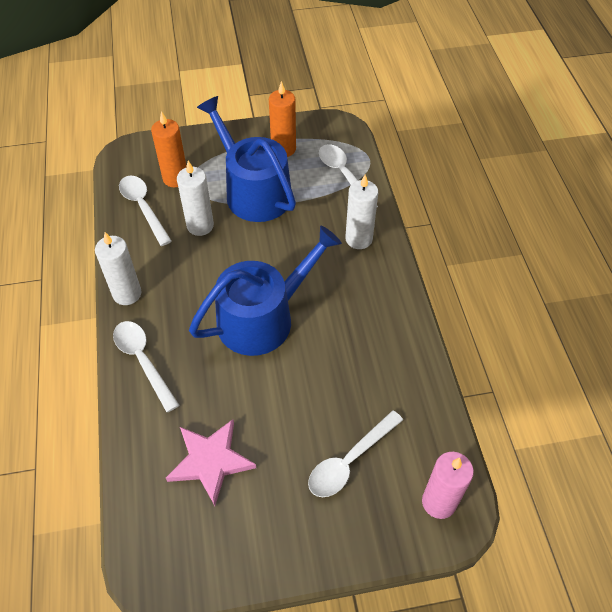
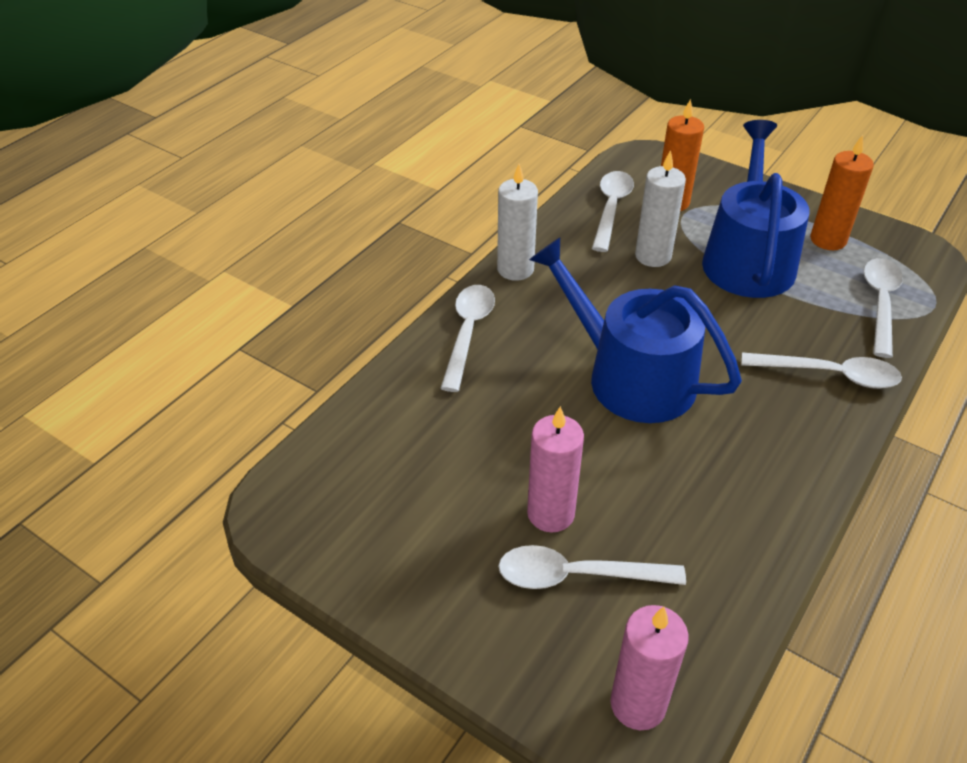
camera: 45 degrees right, 10 degrees down
pink star [166,419,256,506] -> none
blue watering can [189,226,342,356] -> blue watering can turned 150 degrees counterclockwise [529,237,742,423]
white candle [345,175,378,249] -> white spoon [741,352,902,389]
none -> pink candle [527,406,584,533]

